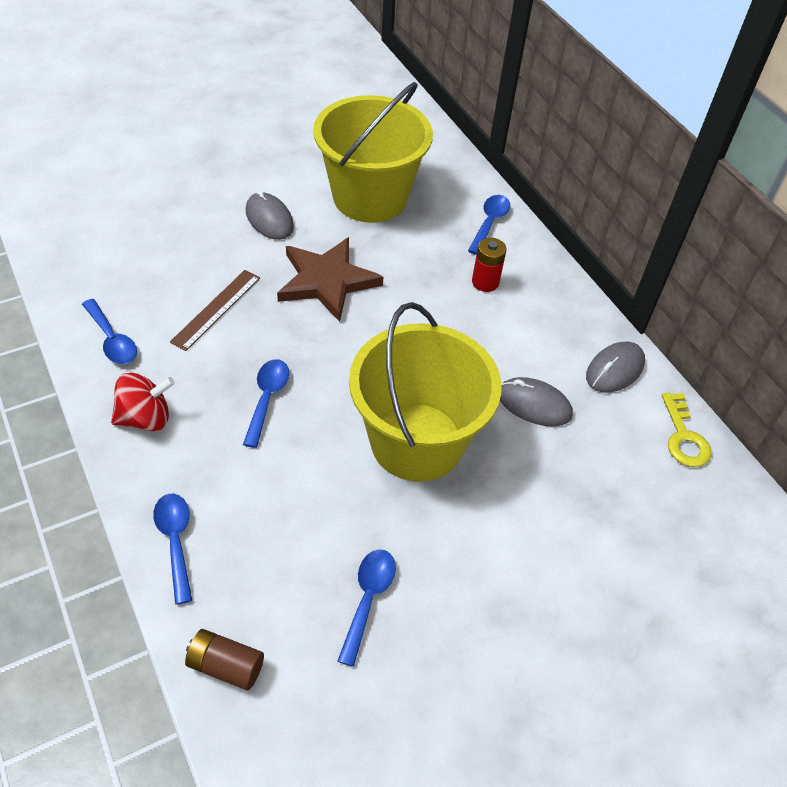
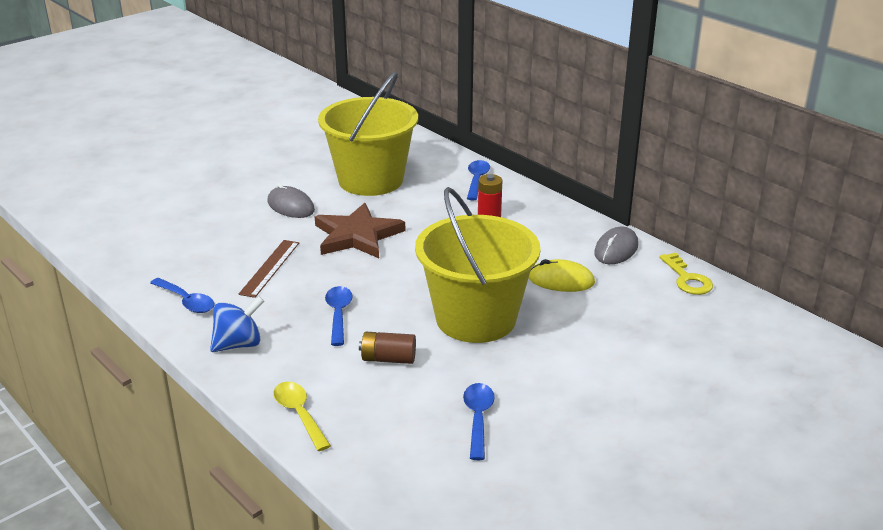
camera: 10 degrees left, 20 degrees down
red spinning top [111,373,175,431] -> blue spinning top [210,296,264,352]
blue spoon [153,494,192,604] -> yellow spoon [273,382,331,451]
brown battery [185,629,264,691] -> brown battery moved to [359,332,416,364]
grey mouse [500,377,573,426] -> yellow mouse [529,259,595,292]

